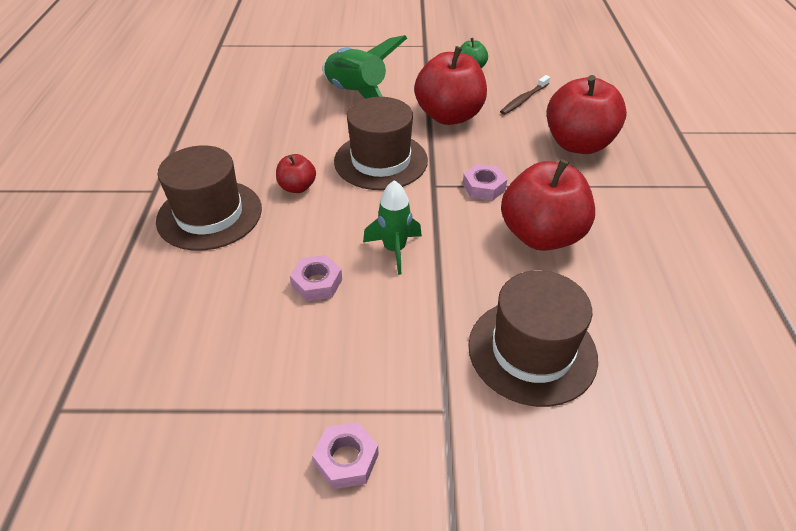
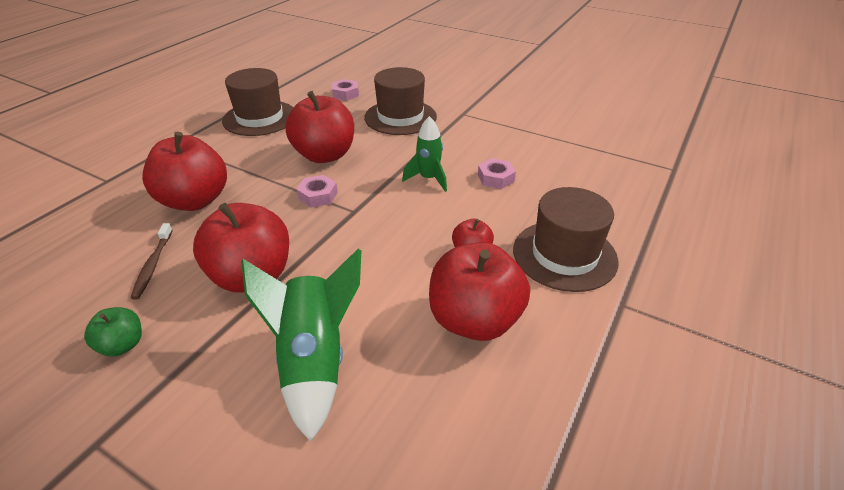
camera: 150 degrees left, 5 degrees down
pink nut [312,422,379,489] -> pink nut moved to [331,79,359,101]
brown hat [334,97,428,190] -> brown hat moved to [222,68,293,136]
brown toothbrush [500,75,550,115] -> brown toothbrush turned 105 degrees clockwise [131,223,173,300]
none -> red apple [429,242,530,341]

